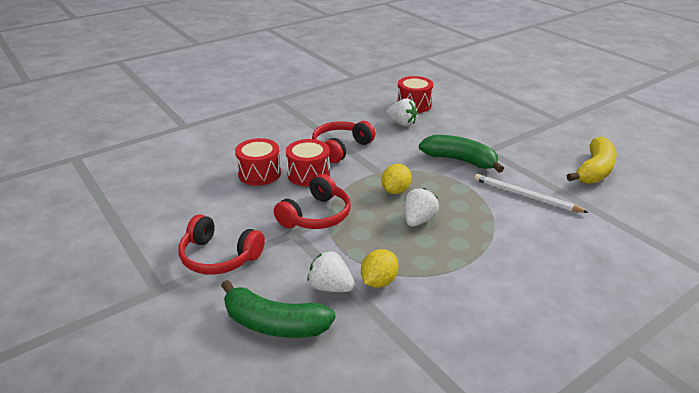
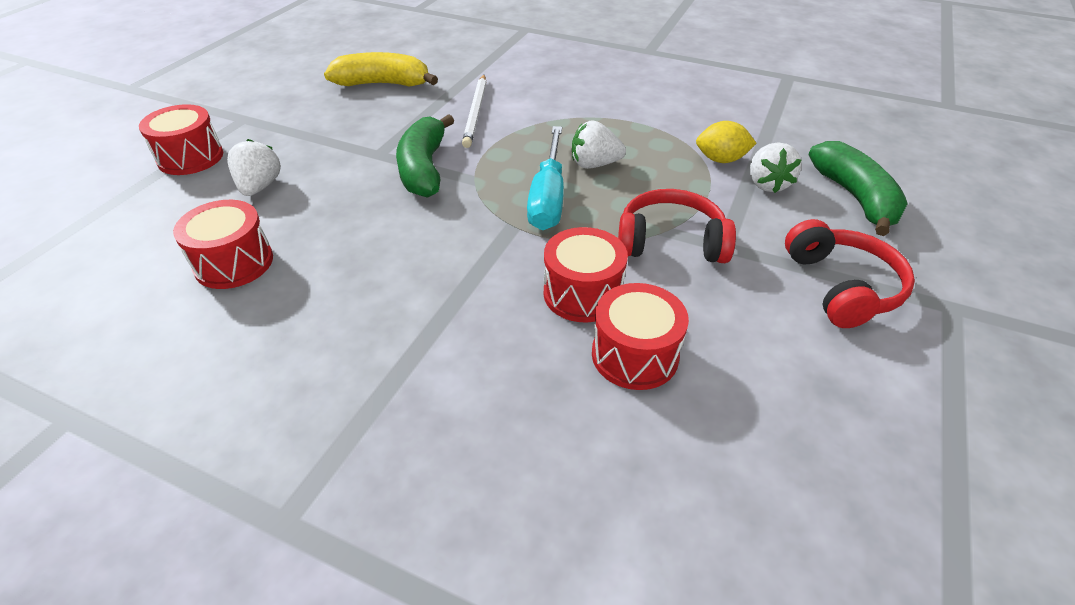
camera: 120 degrees left, 10 degrees up
red headphones [312,121,376,163] -> none
yellow lemon [382,164,412,194] -> turquoise screwdriver [527,126,564,230]
white strawberry [386,98,417,126] -> white strawberry moved to [227,139,281,196]
none -> red drum [139,104,223,175]

